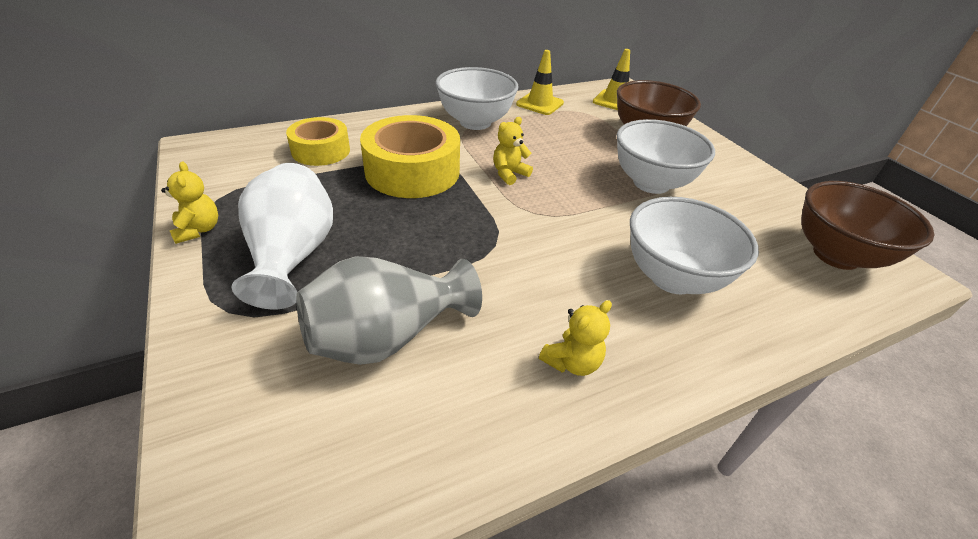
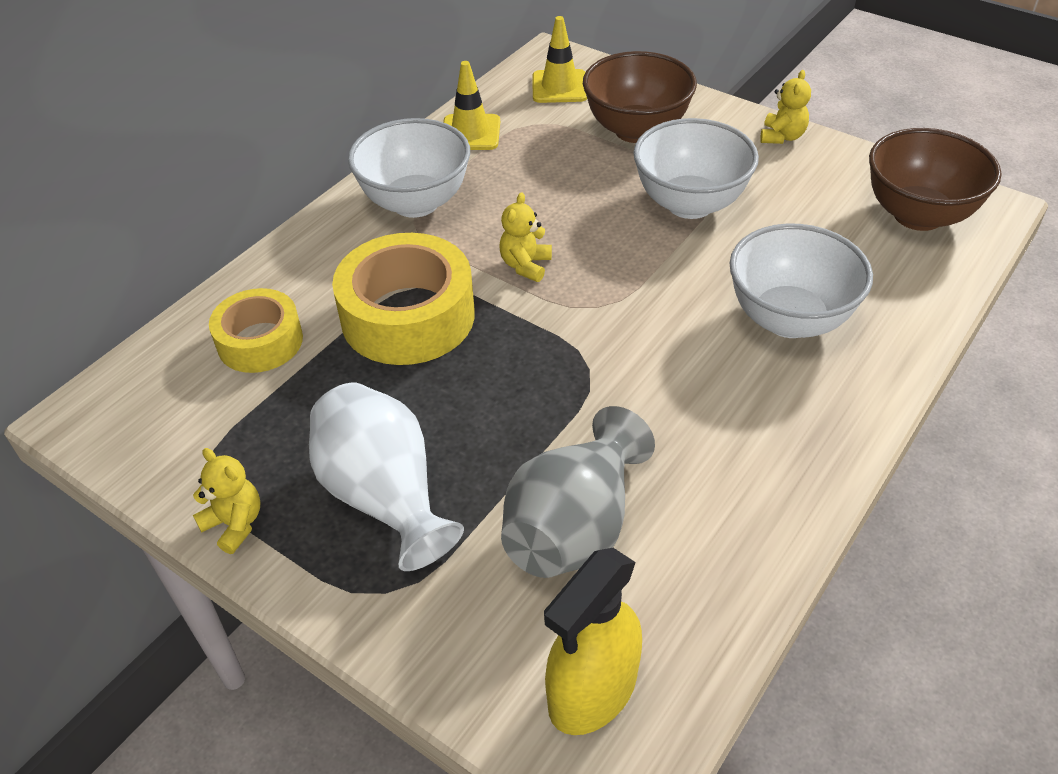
camera: 25 degrees left, 5 degrees up
yellow teddy bear [539,300,612,376] -> yellow teddy bear moved to [760,70,811,144]
none -> yellow spray bottle [544,548,642,735]

